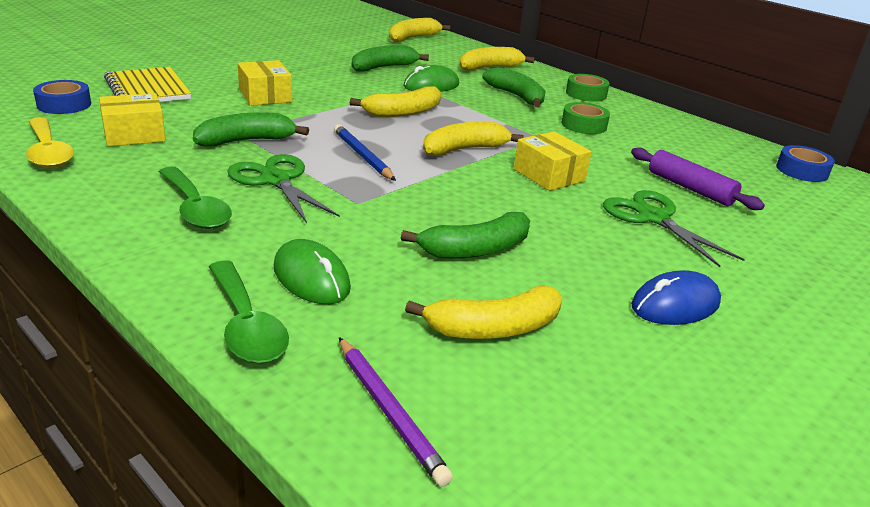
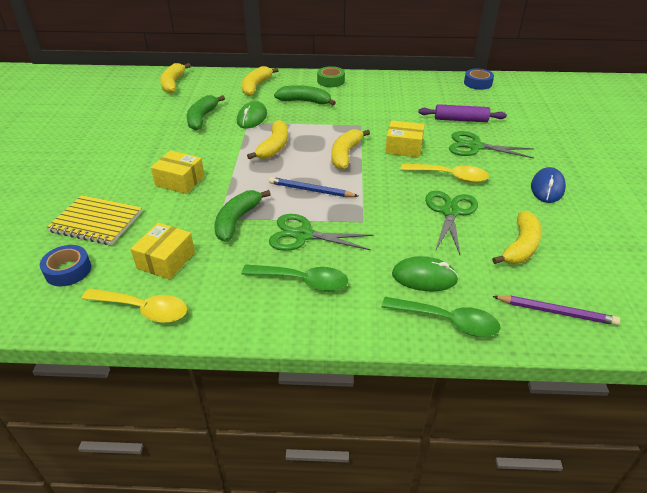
camera: 40 degrees left, 10 degrees up
green banana [401,212,530,259] -> green scissors [425,191,478,255]
green tape [561,102,610,134] -> none
none -> yellow spoon [401,163,489,183]

